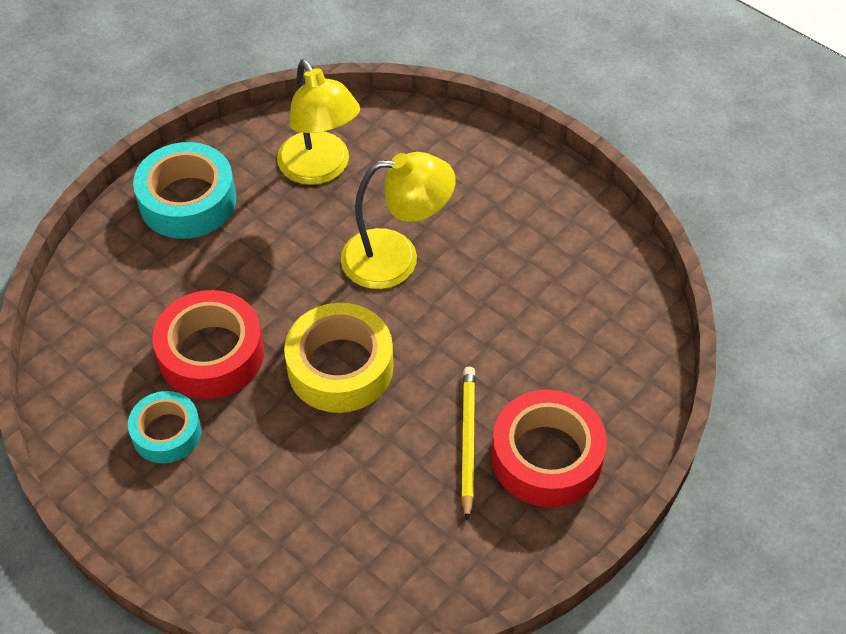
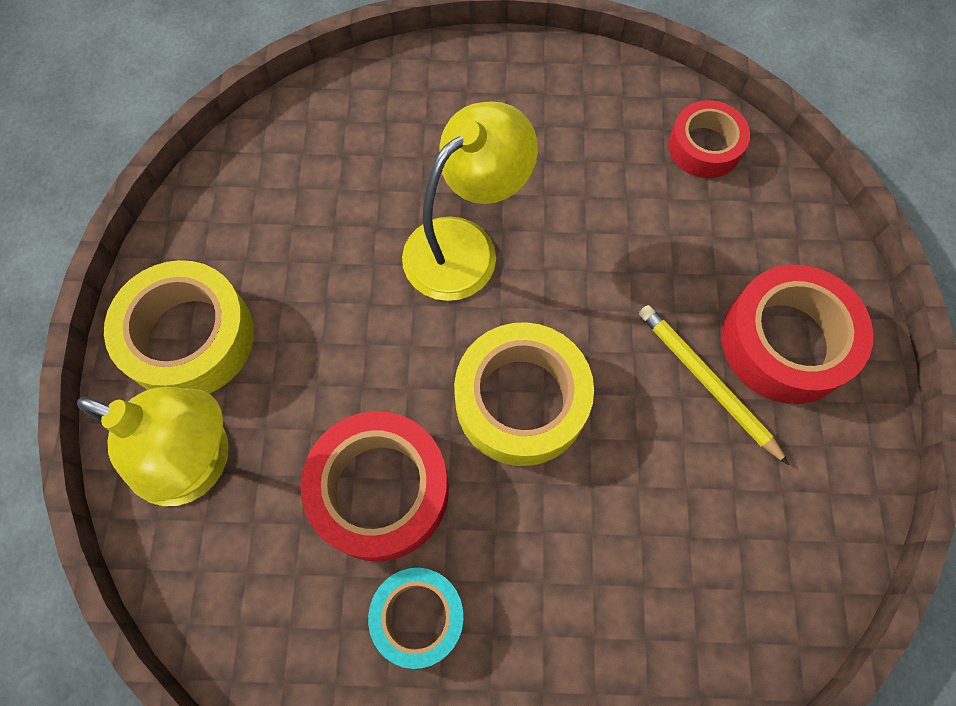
camera: 40 degrees left, 15 degrees up
turquoise tape [133,142,236,239] -> yellow tape [104,260,254,394]
yellow lamp [277,59,360,185] -> yellow lamp moved to [77,387,229,506]
none -> red tape [668,100,750,178]

